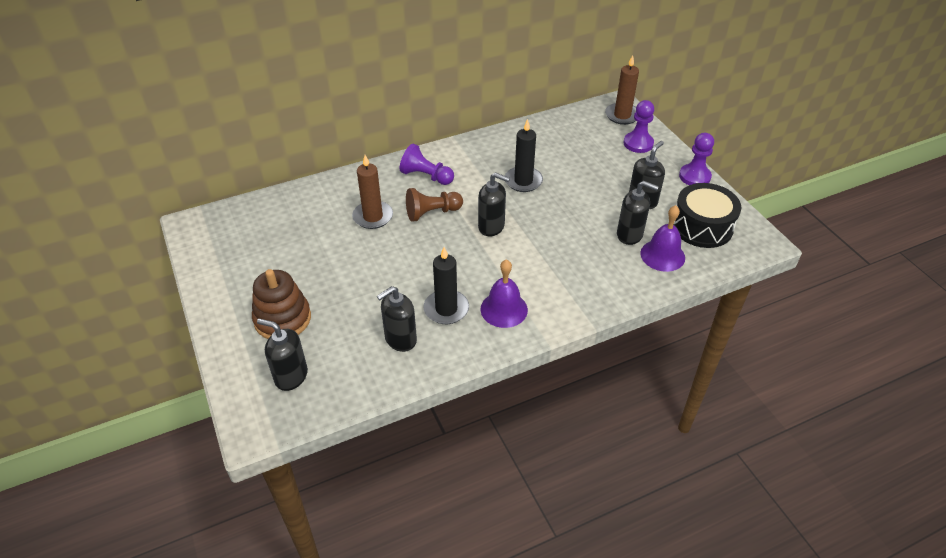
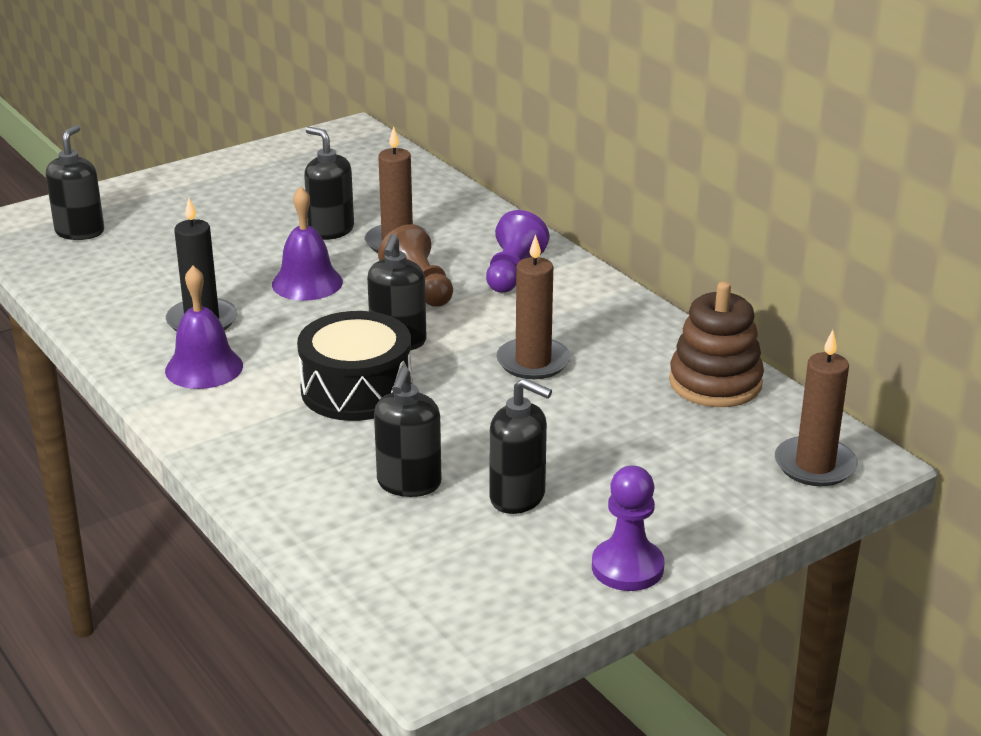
camera: 80 degrees right, 15 degrees down
brown stacking toy [252,269,311,339] -> brown stacking toy moved to [669,282,764,407]
black soap dispenser [377,286,417,352] -> black soap dispenser moved to [304,127,354,240]
black candle [505,119,543,192] -> brown candle [496,234,571,379]
purple pawn [624,100,654,153] -> none
purple bell [640,205,685,272] -> purple bell moved to [272,187,343,301]
black drum [674,183,741,248] -> black drum moved to [297,311,412,421]

